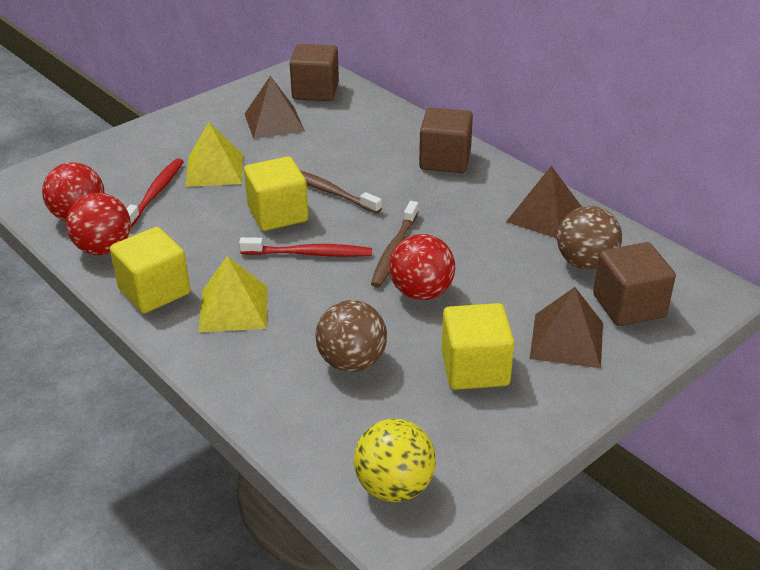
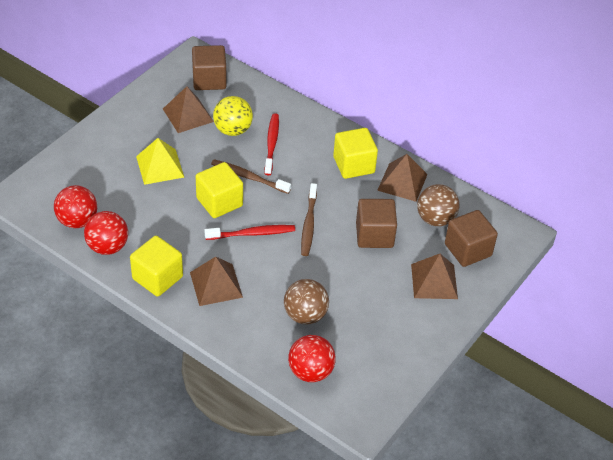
camera: 15 degrees left, 10 degrees up
red toothbrush [127,158,184,228] -> red toothbrush moved to [264,113,279,175]
yellow pyramid [199,256,267,332] -> brown pyramid [190,257,243,306]
yellow ball [354,419,436,502] -> yellow ball moved to [213,96,253,136]
red ball [389,234,455,300] -> red ball moved to [288,335,336,382]
brown cube [419,107,473,173] -> brown cube moved to [356,199,397,248]
yellow cube [442,303,514,390] -> yellow cube moved to [333,128,378,179]

